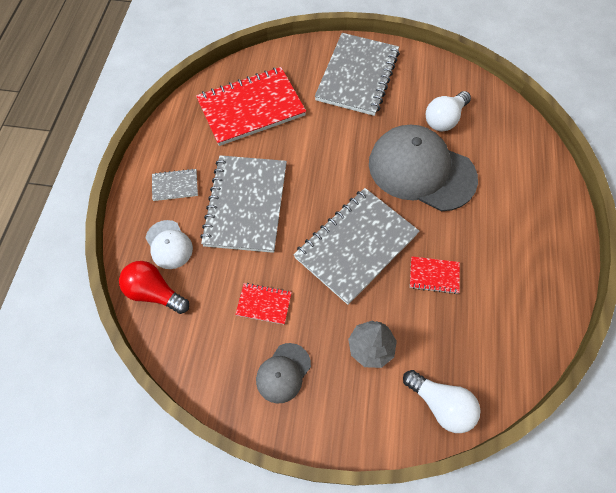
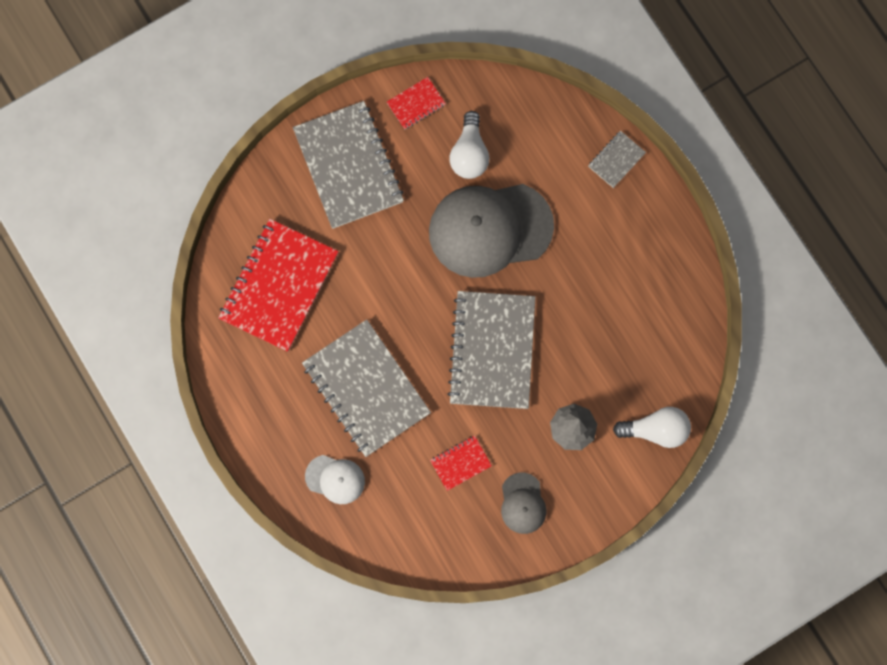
camera: 40 degrees left, 15 degrees up
red light bulb [119,261,189,314] -> none
grey notebook [152,168,198,201] -> grey notebook moved to [588,131,646,188]
red notebook [410,256,460,294] -> red notebook moved to [387,77,446,130]

